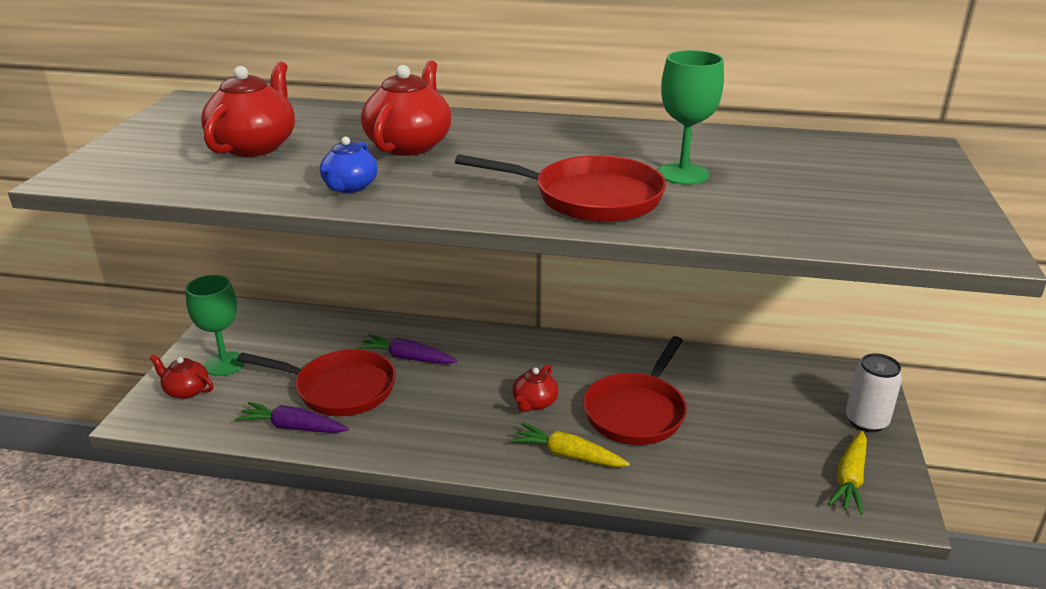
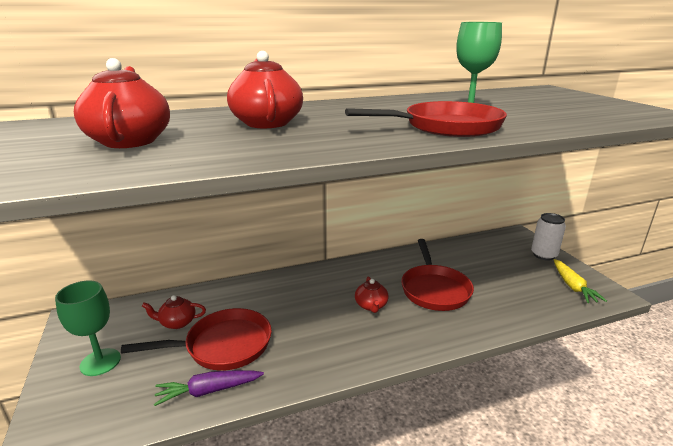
camera: 30 degrees left, 5 degrees down
red teapot [150,355,214,399] -> red teapot moved to [142,295,206,329]
blue teapot [320,137,378,193] -> none
purple carrot [357,334,457,364] -> none
yellow carrot [511,423,630,467] -> none

